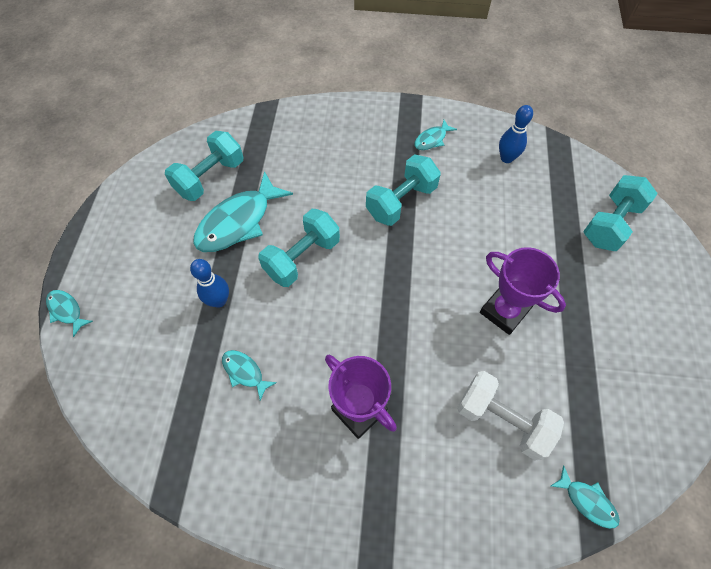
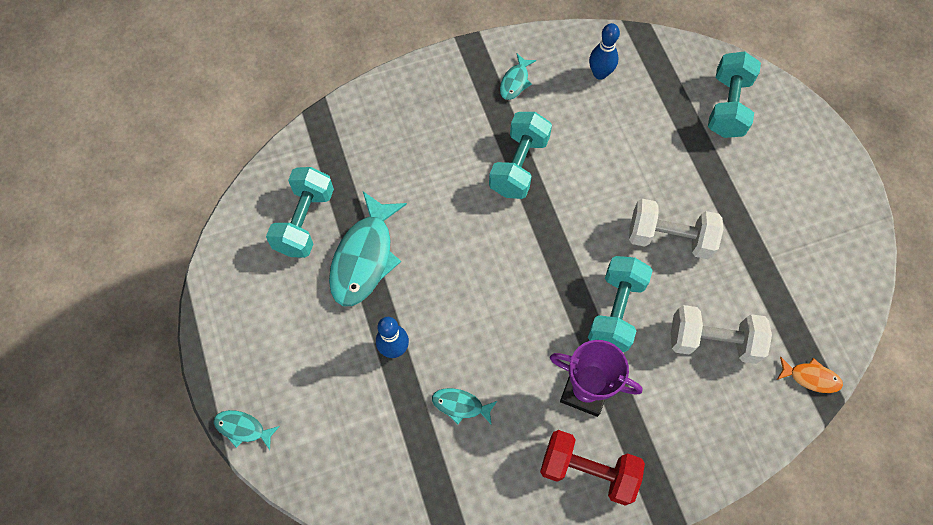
camera: 25 degrees left, 5 degrees up
turquoise dumbbell [258,209,340,287] -> turquoise dumbbell moved to [588,256,653,352]
purple trophy [480,247,566,335] -> white dumbbell [629,199,723,259]
turquoise fish [551,465,620,529] -> orange fish [777,357,843,393]
none -> red dumbbell [540,430,645,506]

